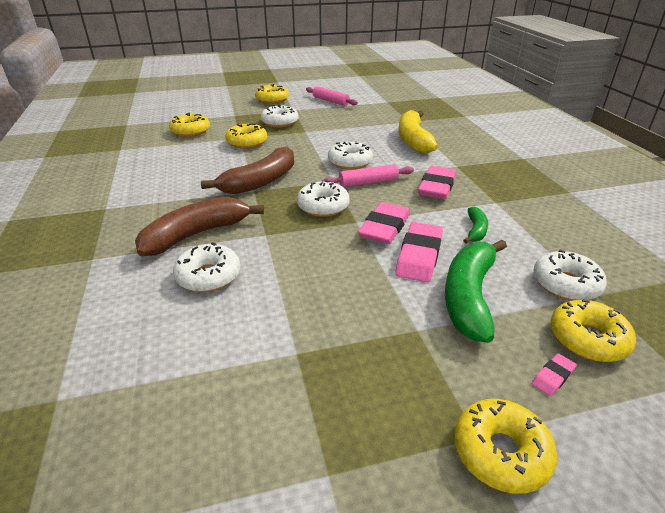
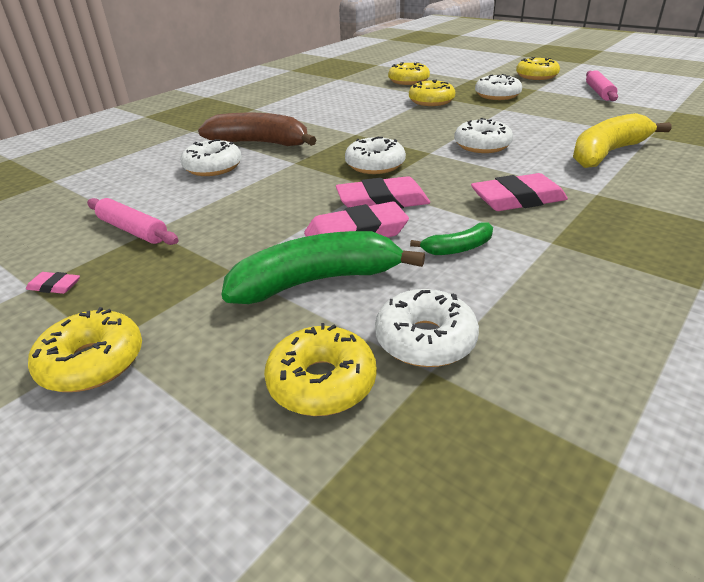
camera: 55 degrees right, 0 degrees up
brown banana [201,146,294,194] -> none
pink rolling pin [322,164,414,187] -> pink rolling pin moved to [87,198,179,245]
pink eraser [532,353,577,396] -> pink eraser moved to [26,272,80,294]

